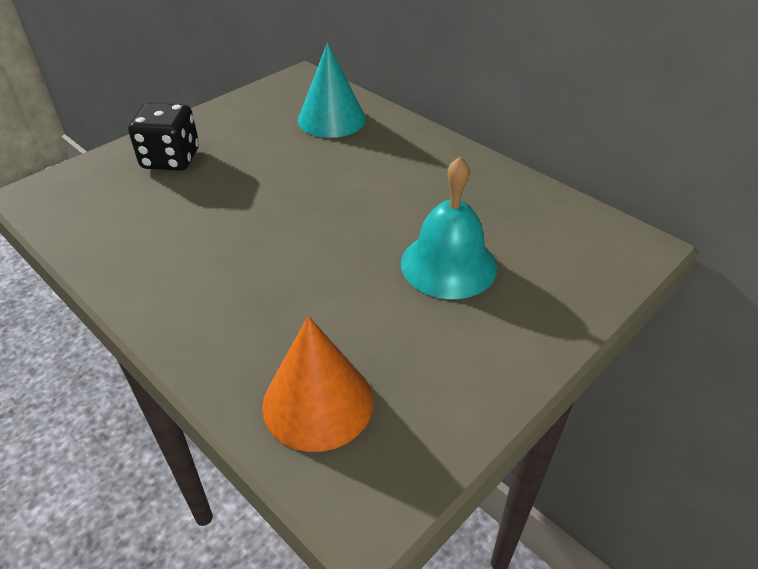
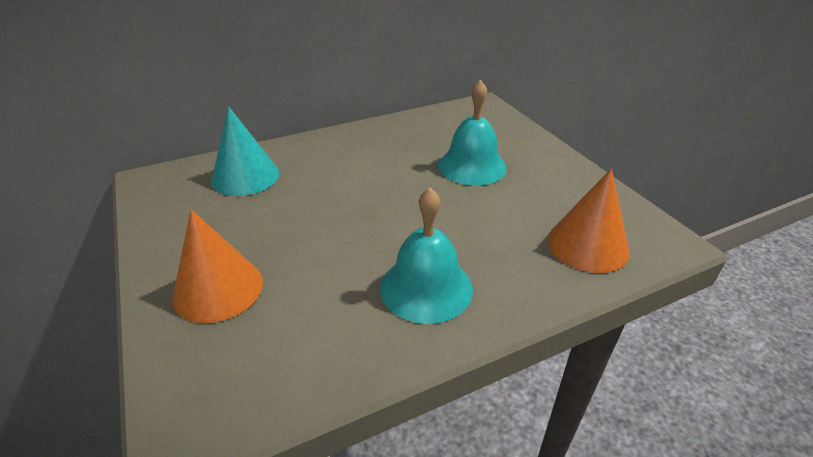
camera: 70 degrees left, 5 degrees down
black dice [128,103,199,171] -> orange cone [172,209,263,323]
none -> turquoise bell [380,188,473,324]

